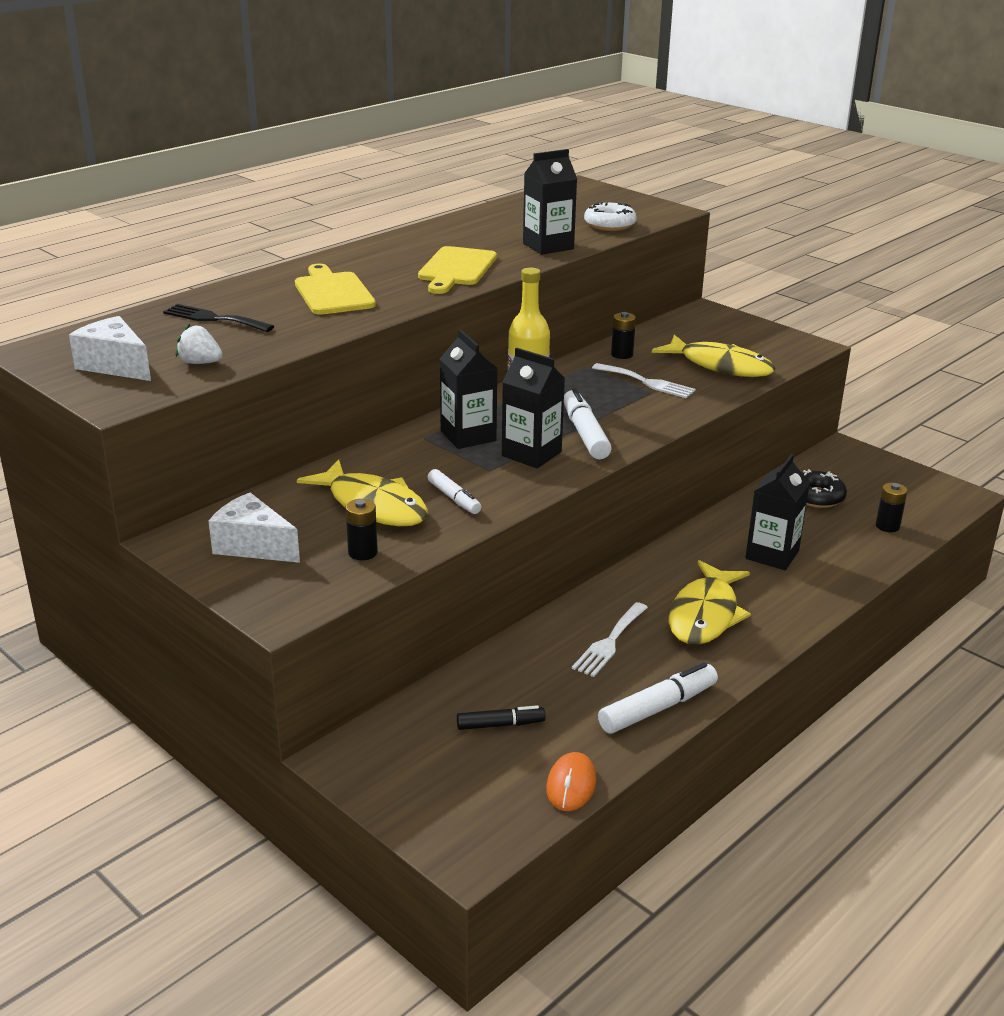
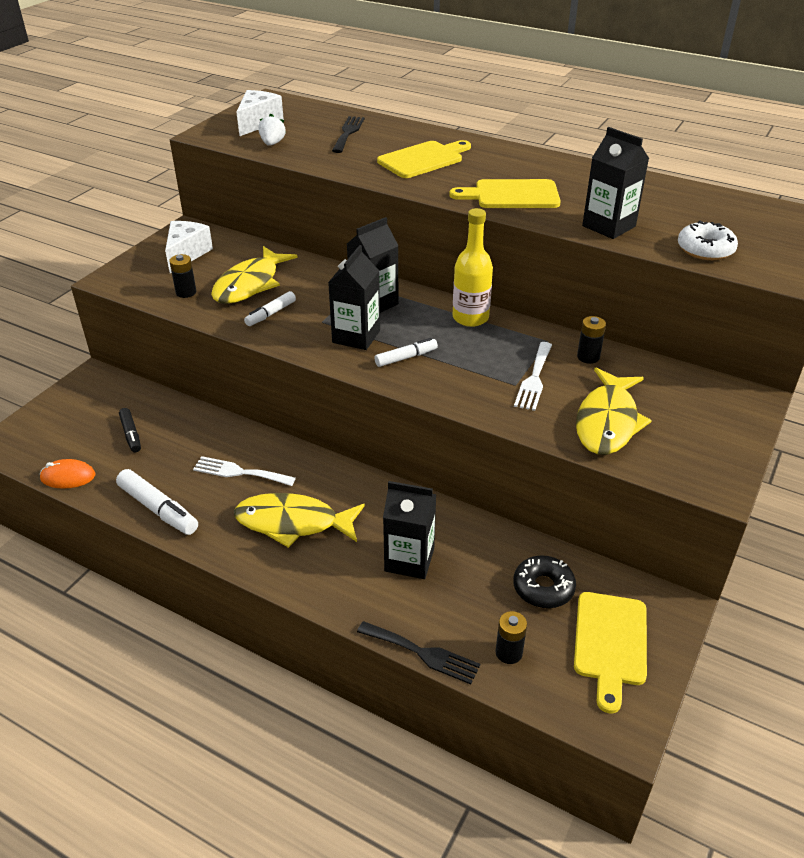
camera: 75 degrees right, 10 degrees up
white marker [564,388,612,459] -> white marker [375,338,438,367], size x0.62
none -> black fork [357,621,480,684]
none -> yellow cutting board [574,592,647,713]

